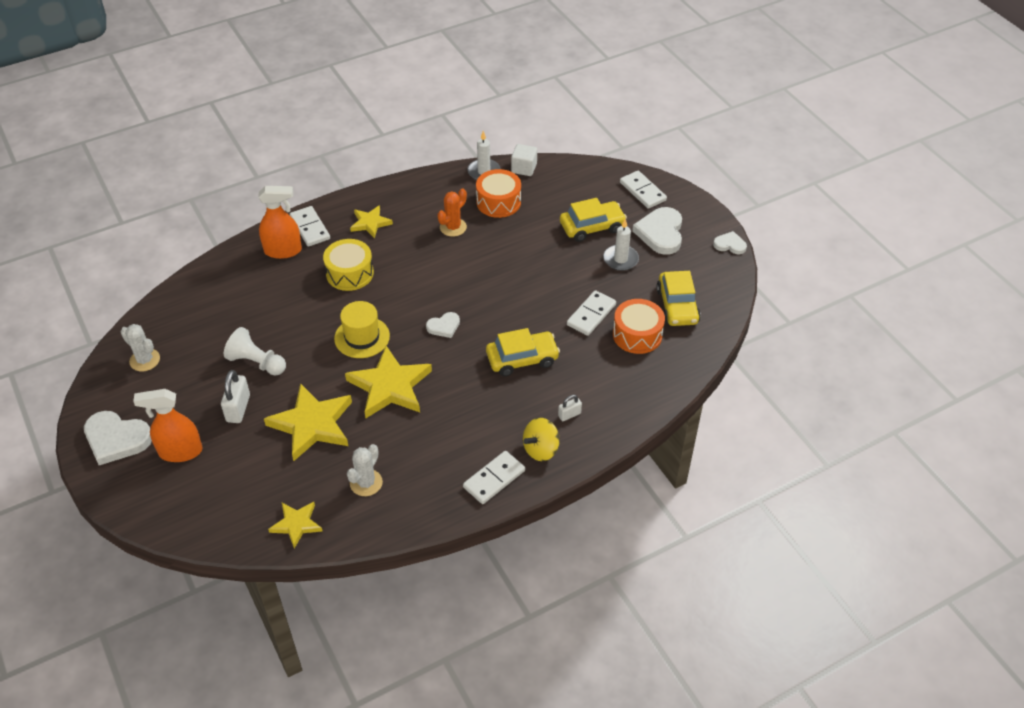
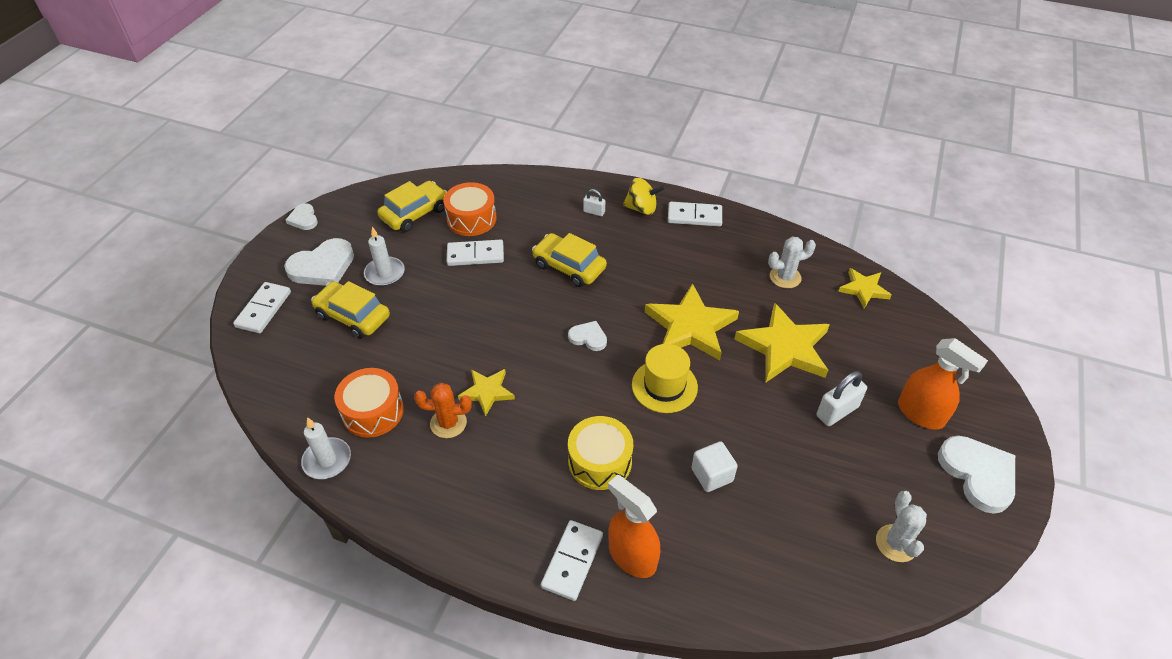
camera: 130 degrees left, 0 degrees up
white pawn [224,327,286,375] -> none
yellow star [350,205,393,238] -> yellow star moved to [458,369,515,417]
white cube [511,144,537,176] -> white cube moved to [691,441,738,492]

